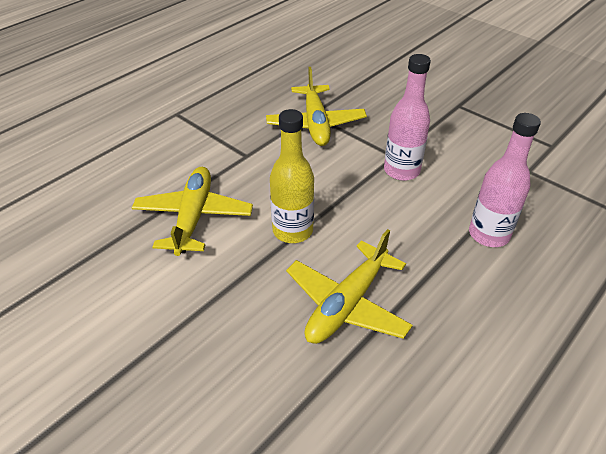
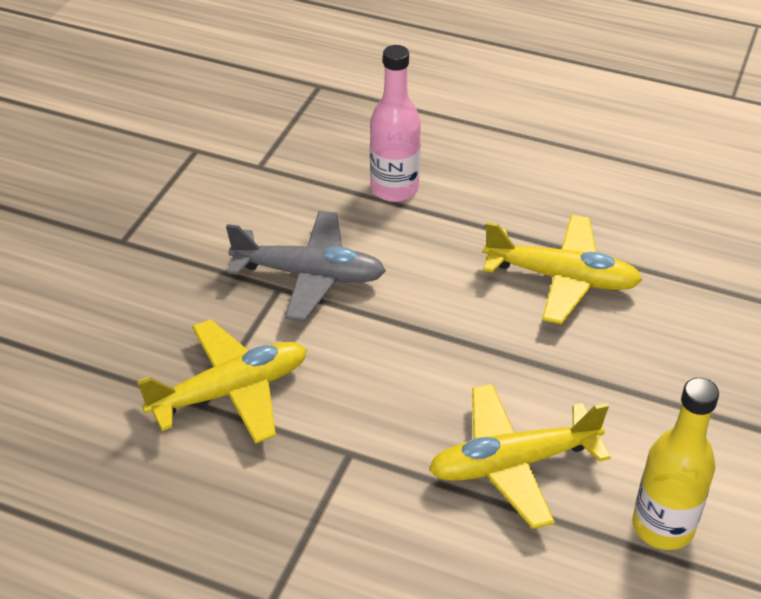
camera: 110 degrees left, 0 degrees up
yellow bottle [270,109,314,243] -> yellow bottle moved to [633,378,719,550]
pink bottle [384,54,431,181] -> grey plane [226,211,386,321]

